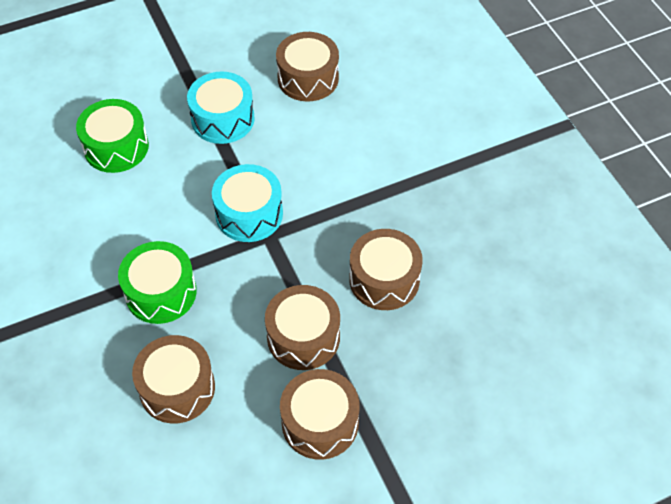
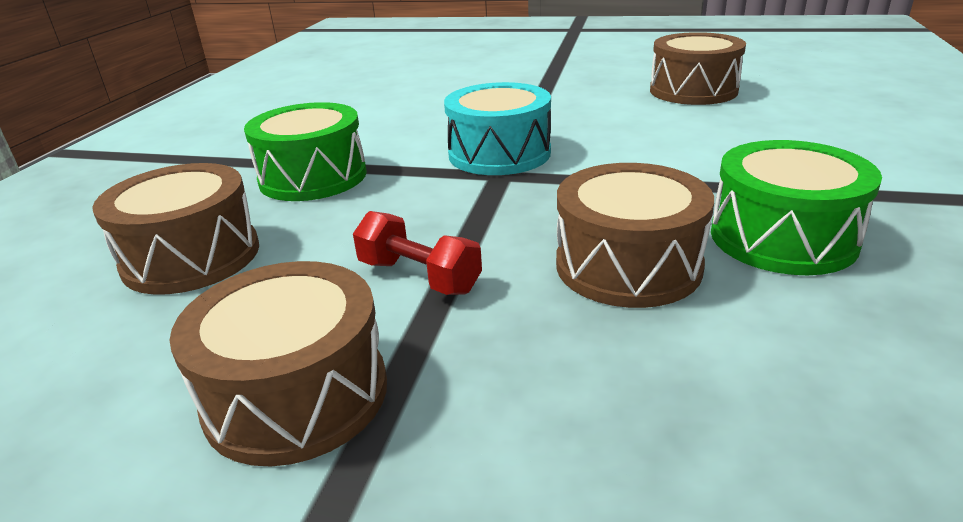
camera: 40 degrees right, 25 degrees down
green drum [76,99,149,173] -> green drum moved to [711,140,882,275]
turquoise drum [187,72,255,144] -> none
brown drum [265,285,340,370] -> red dumbbell [353,211,482,295]

